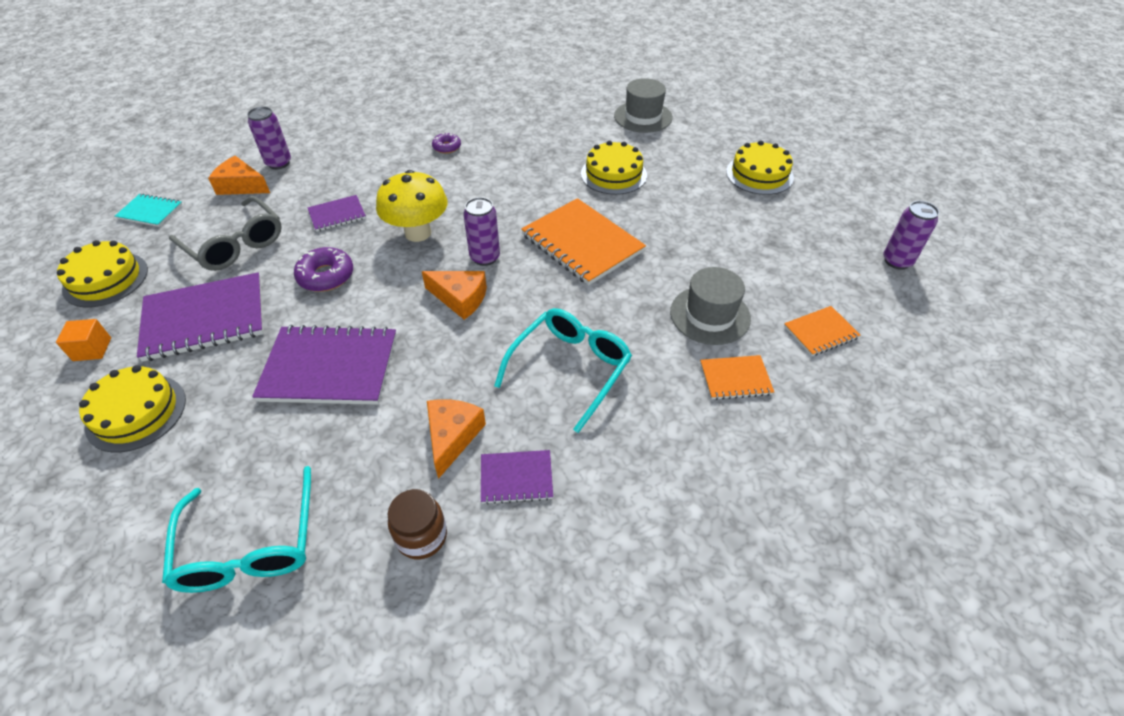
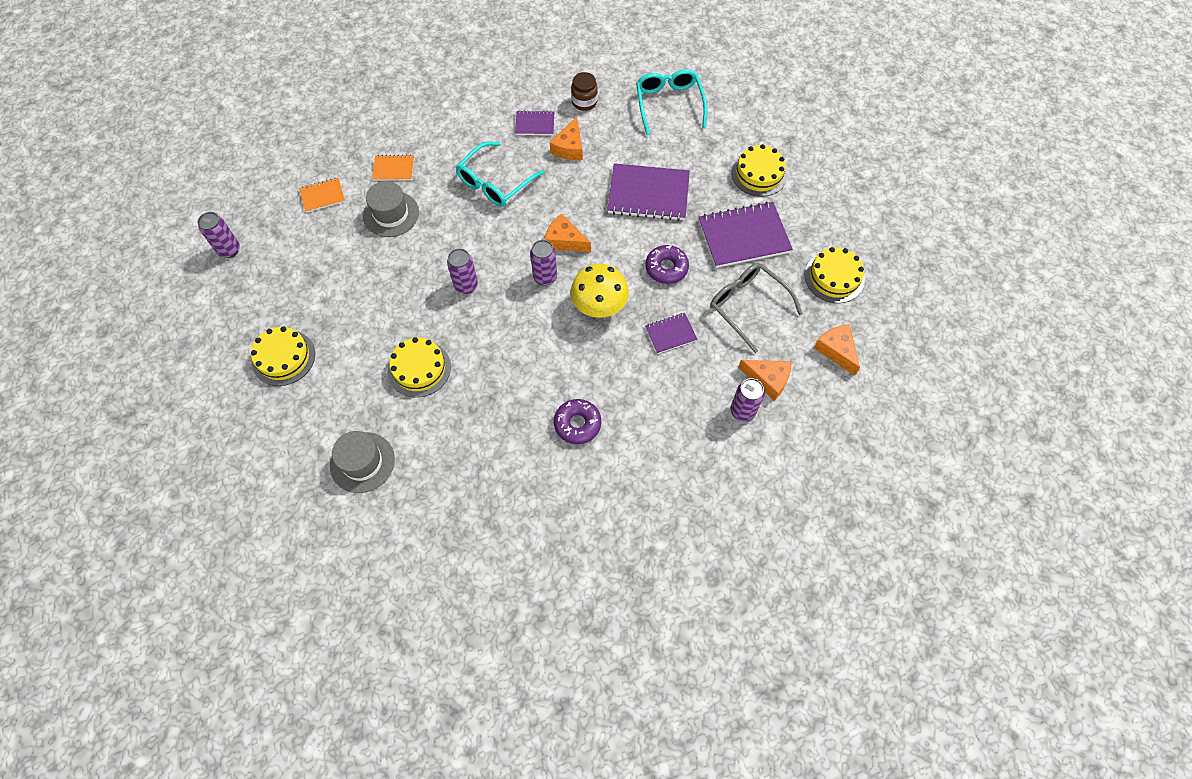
camera: 175 degrees left, 15 degrees up
orange cube [56,319,111,361] -> none
turquoise notebook [115,194,183,227] -> orange cheese [814,324,860,375]
purple donut [432,133,461,154] -> purple donut [554,399,601,444], size x1.61
orange notebook [521,198,646,285] -> purple can [447,248,478,294]

